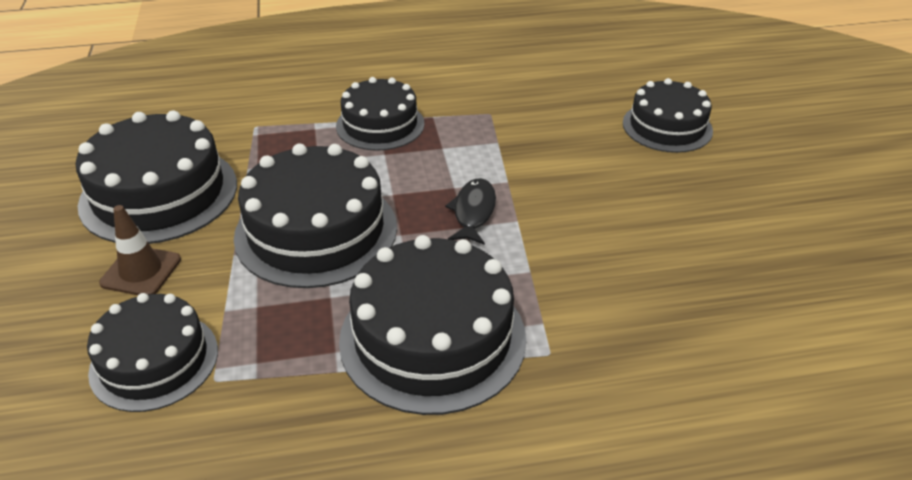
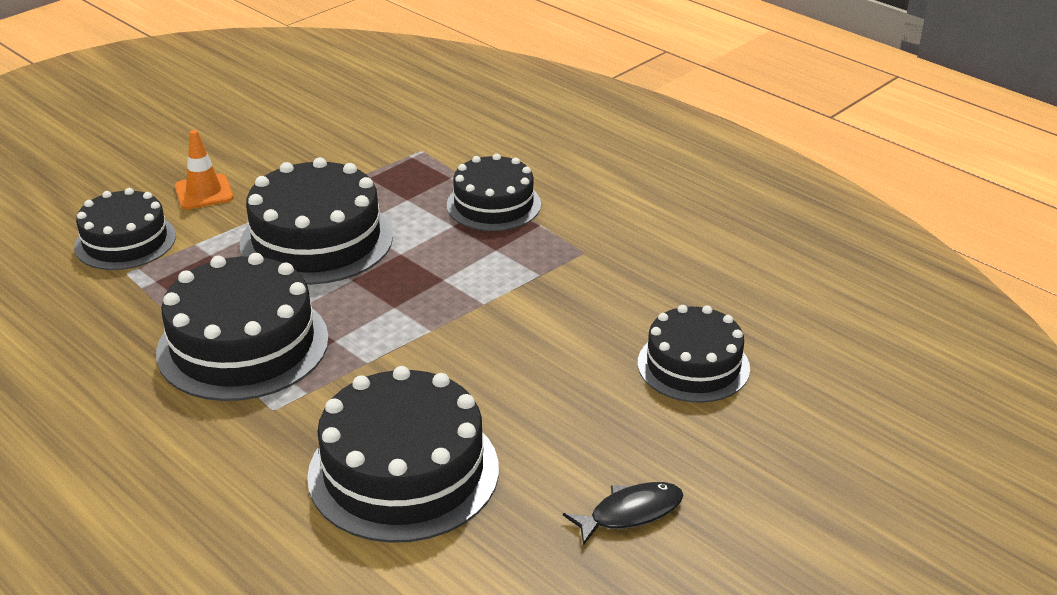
camera: 55 degrees right, 5 degrees down
black cake [76,110,237,244] -> black cake moved to [307,366,499,543]
brown traffic cone [99,205,181,295] -> orange traffic cone [175,130,234,210]
black fish [445,178,496,245] -> black fish moved to [563,482,684,546]

